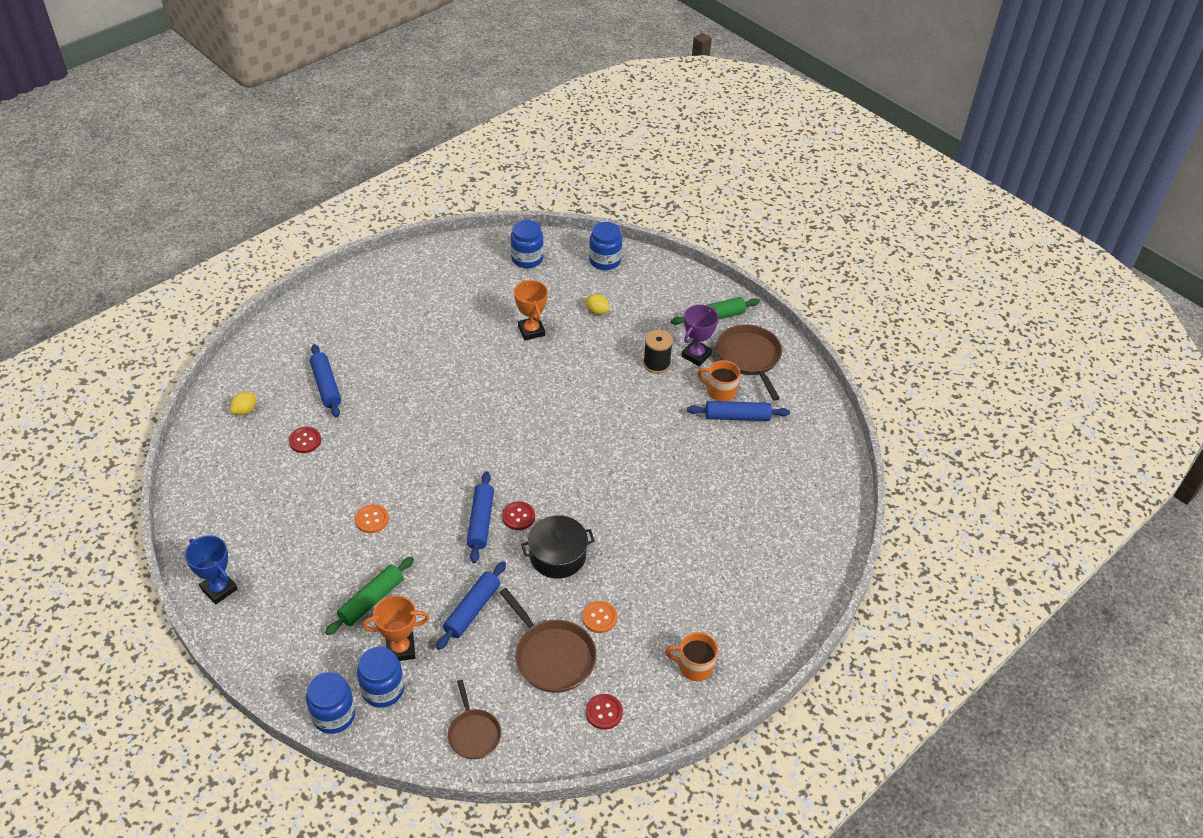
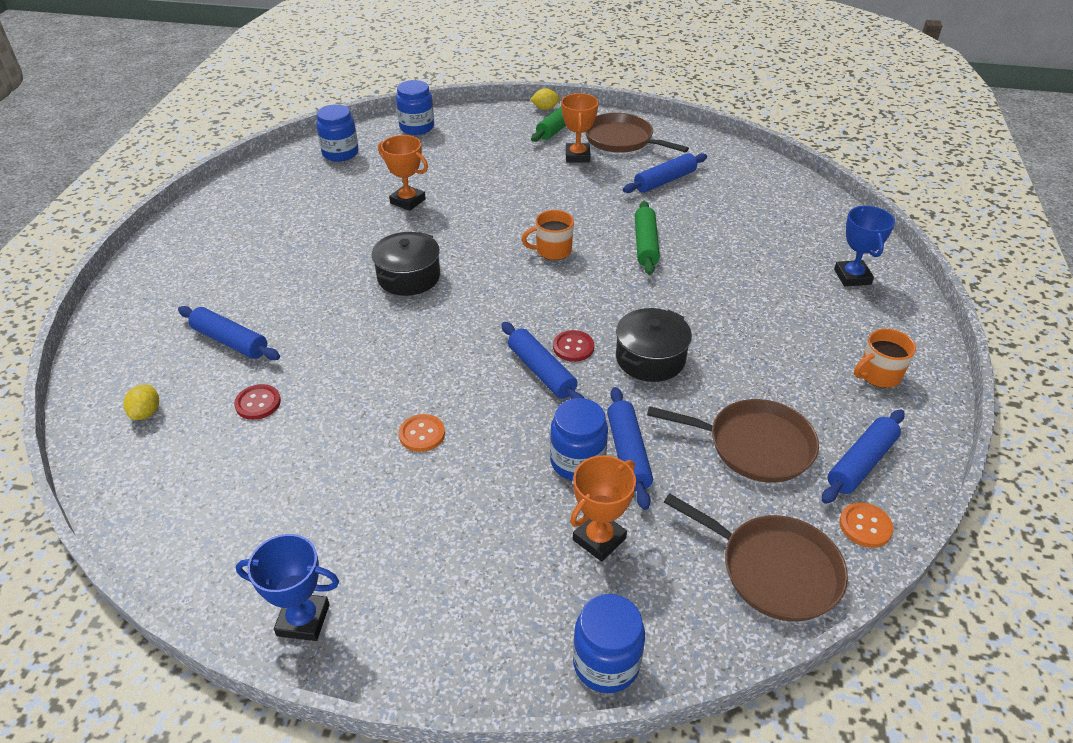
camera: 35 degrees left, 5 degrees down
green rolling pin [325,557,414,635] -> green rolling pin moved to [635,201,660,275]
blue jar [357,647,404,708] -> blue jar moved to [550,398,608,481]
brown pan [448,680,501,759] -> brown pan [664,494,848,622], size x1.59
orange button [582,601,617,633] -> orange button moved to [839,503,894,548]
yellow lemon [585,294,610,315] -> yellow lemon moved to [530,88,560,110]
red button [586,694,623,730] -> blue rolling pin [822,410,905,504]
black spool [643,330,673,374] -> none
purple trophy [681,305,718,366] -> orange trophy [561,93,598,162]
orange mug [697,360,740,401] -> orange mug moved to [522,210,574,260]
none -> black pot [372,232,440,296]
none -> blue trophy [834,206,895,287]

